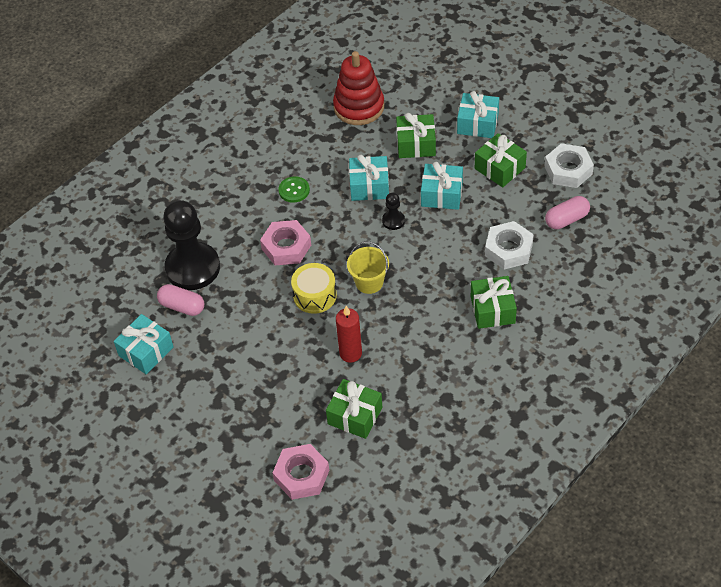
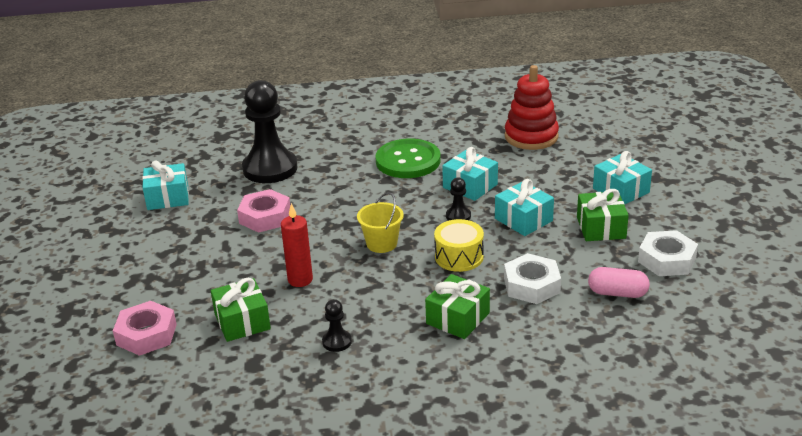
camera: 40 degrees right, 20 degrees down
pink capsule [157,284,204,316] -> none
pink nut [260,220,311,265] -> pink nut moved to [237,189,290,233]
green button [278,176,310,203] -> green button [375,139,441,178], size x2.02
yellow drum [291,263,337,314] -> yellow drum moved to [434,219,484,272]
green gift [396,113,436,158] -> none
none -> black pawn [322,299,352,352]

